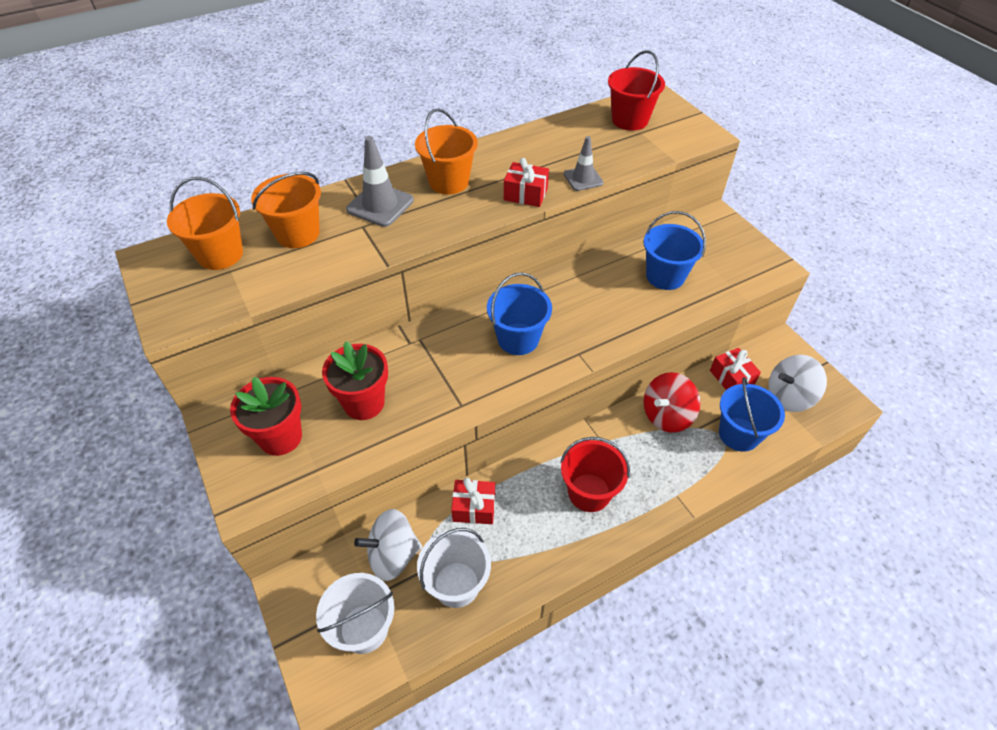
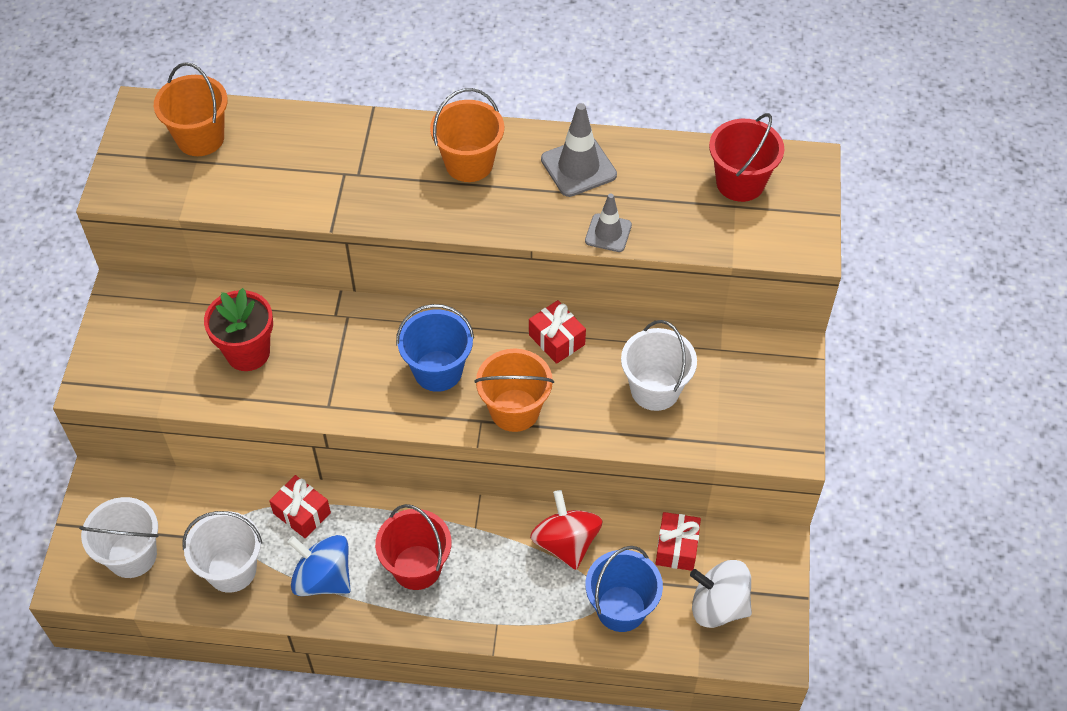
camera: 35 degrees right, 5 degrees up
red flower pot [230,377,302,456] -> none
orange bucket [251,172,321,248] -> orange bucket moved to [475,348,554,432]
grey traffic cone [346,136,414,227] -> grey traffic cone moved to [541,103,617,197]
white spinning top [354,509,422,581] -> none
red gift [504,158,549,207] -> red gift moved to [529,300,586,364]
blue bucket [644,211,706,290] -> white bucket [621,320,697,411]
red spinning top [644,372,701,433] -> red spinning top turned 75 degrees clockwise [530,490,603,570]
none -> blue spinning top [288,535,351,596]

